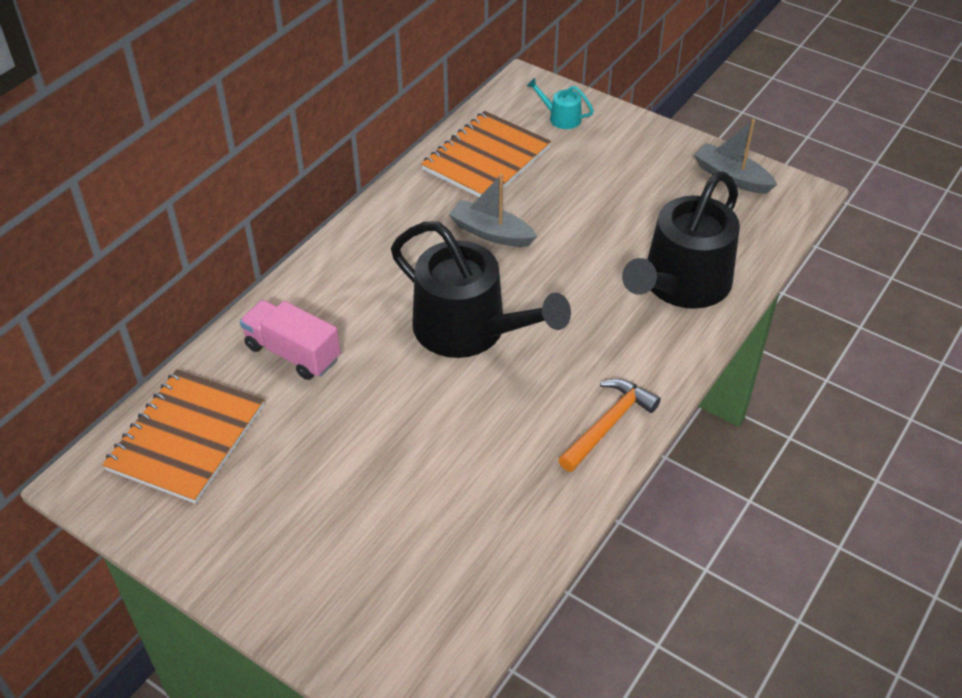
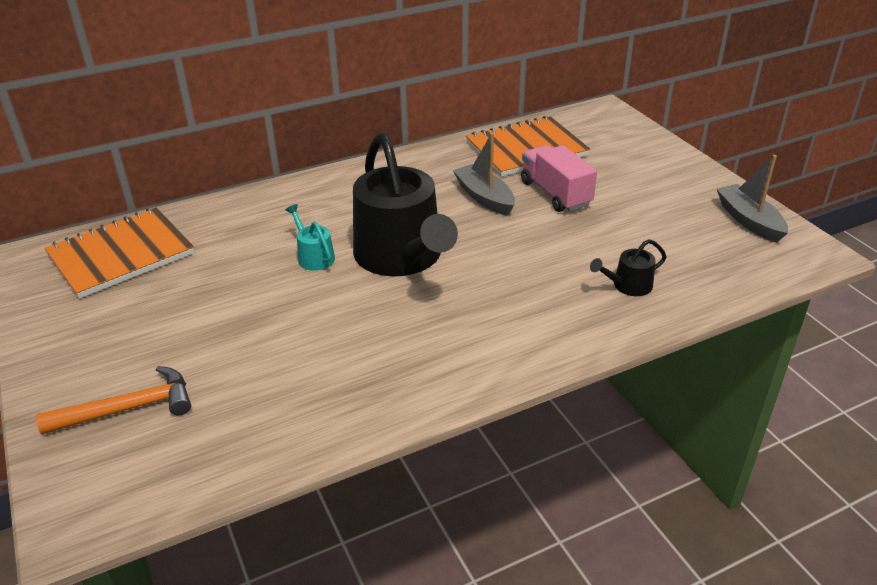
camera: 30 degrees right, 10 degrees down
pink truck [240,300,340,380] -> pink truck moved to [521,145,597,212]
turquoise watering can [527,78,594,129] -> turquoise watering can moved to [286,204,335,271]
orange hammer [558,379,661,472] -> orange hammer moved to [36,366,191,435]
black watering can [622,171,740,309] -> black watering can [590,239,667,296], size x0.41

